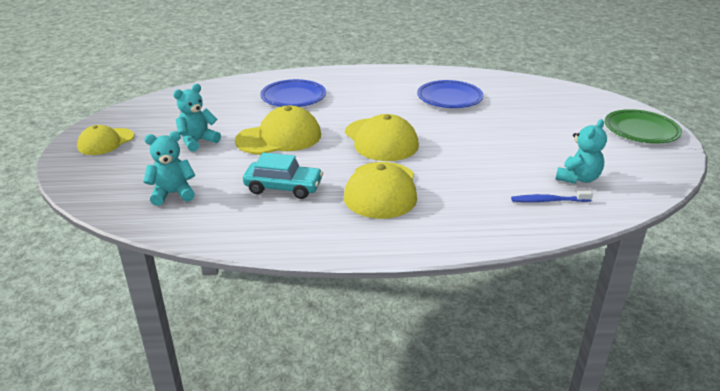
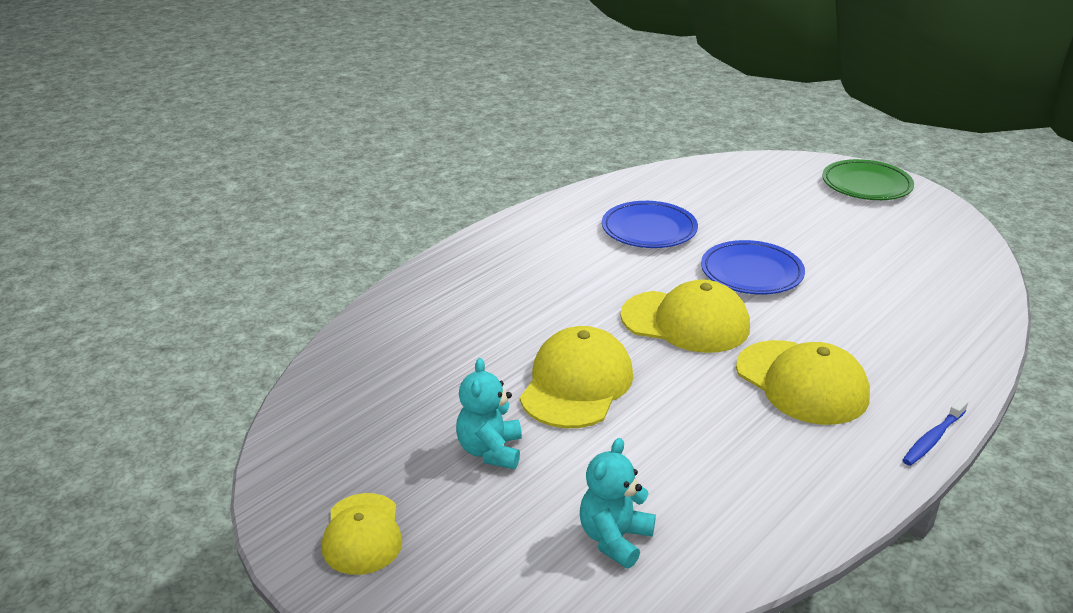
camera: 45 degrees left, 0 degrees up
turquoise car [243,152,323,199] -> none
blue plate [260,79,326,107] -> blue plate moved to [701,240,805,295]
blue toothbrush [511,191,593,202] -> blue toothbrush moved to [903,398,968,466]
turquoise teddy bear [556,119,607,184] -> none

